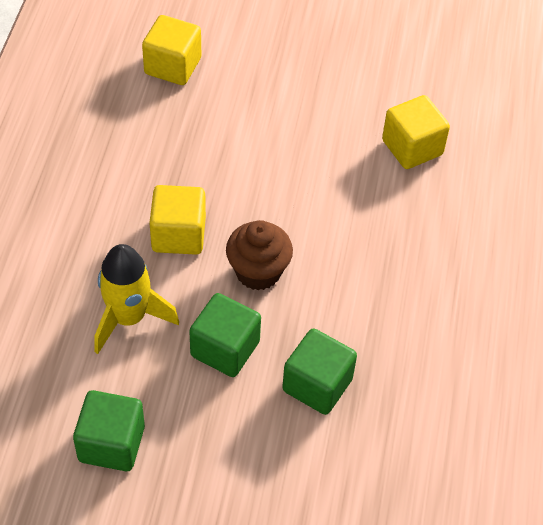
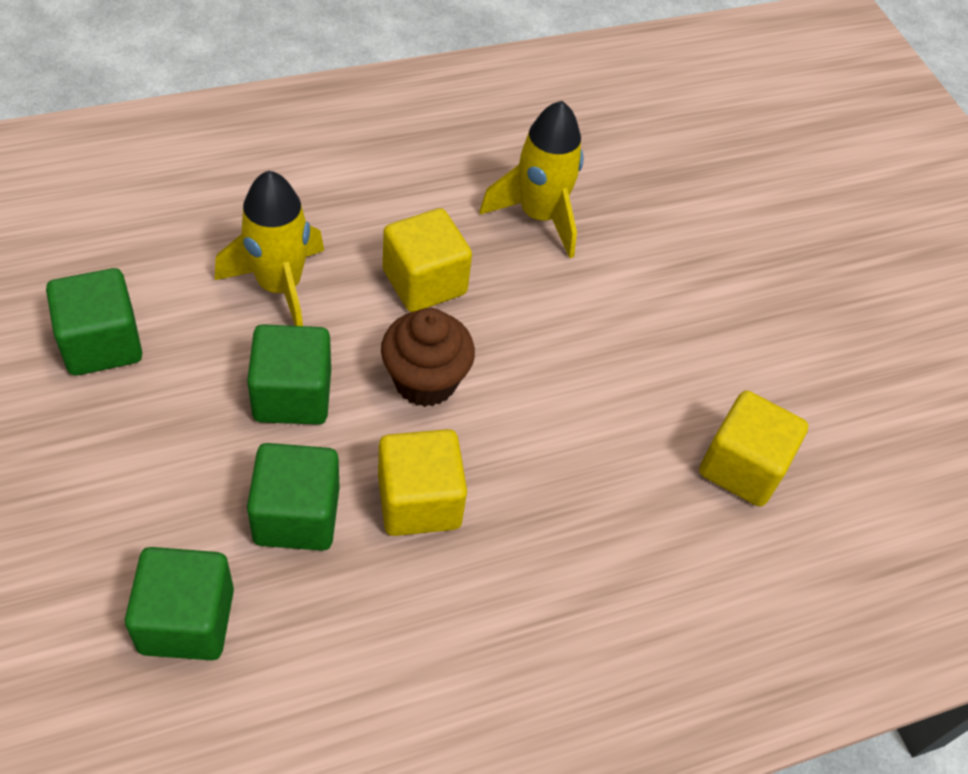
camera: 55 degrees right, 0 degrees up
yellow cube [142,15,201,85] -> yellow cube moved to [378,429,467,536]
none -> green cube [125,547,234,660]
none -> yellow rocket [480,101,584,258]

